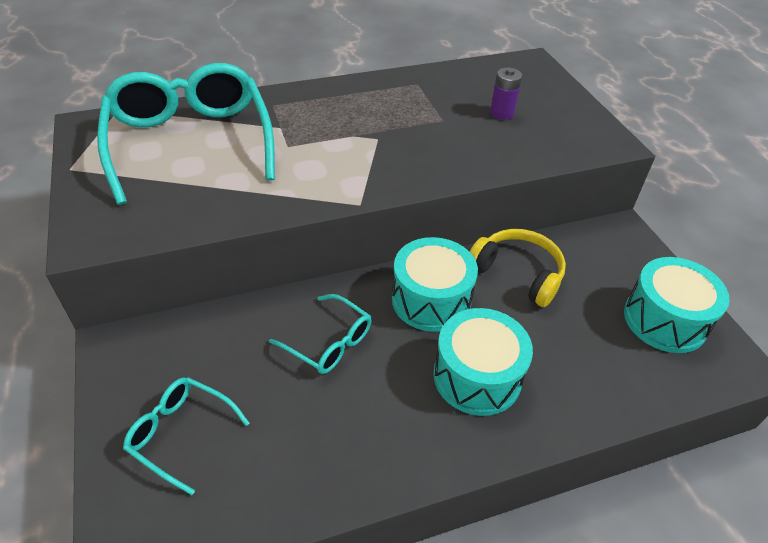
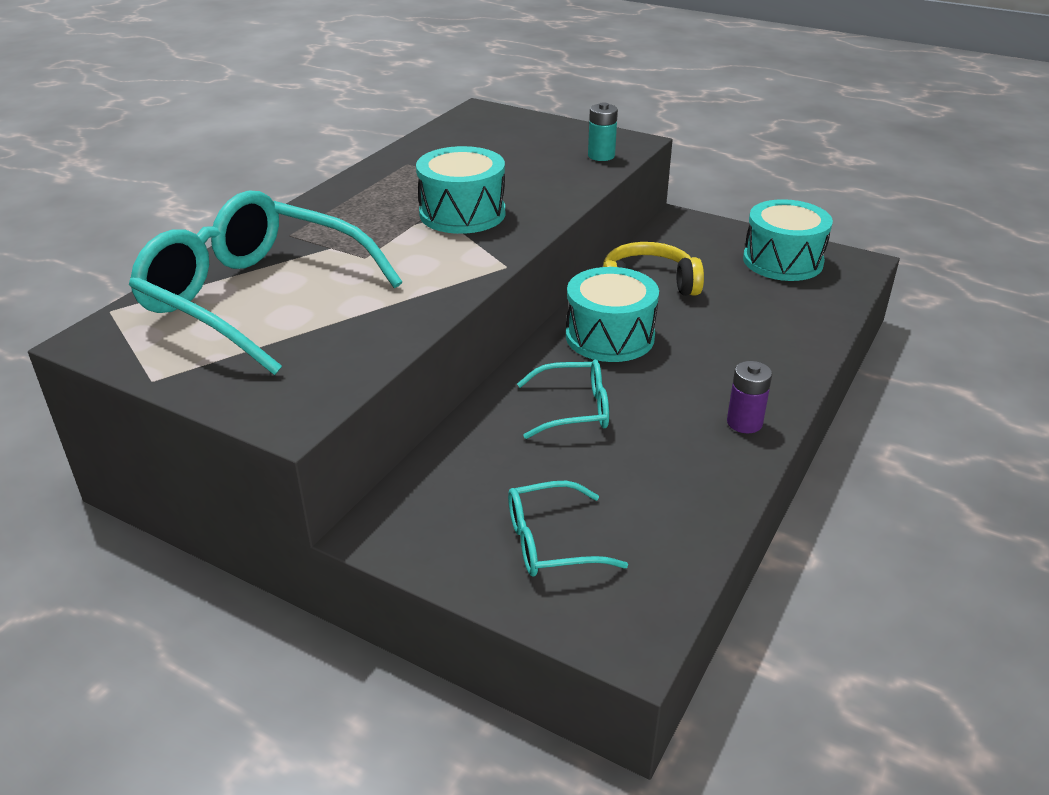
camera: 40 degrees left, 10 degrees down
turquoise drum [433,308,533,416] -> turquoise drum moved to [416,146,505,234]
purple battery [490,68,522,120] -> purple battery moved to [727,361,772,433]
none -> turquoise battery [588,102,618,161]

